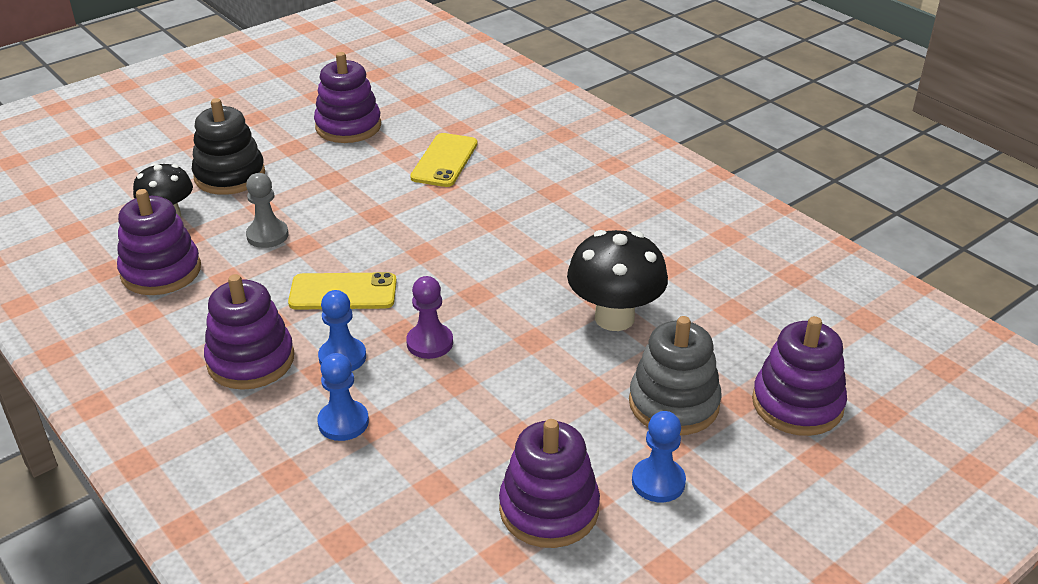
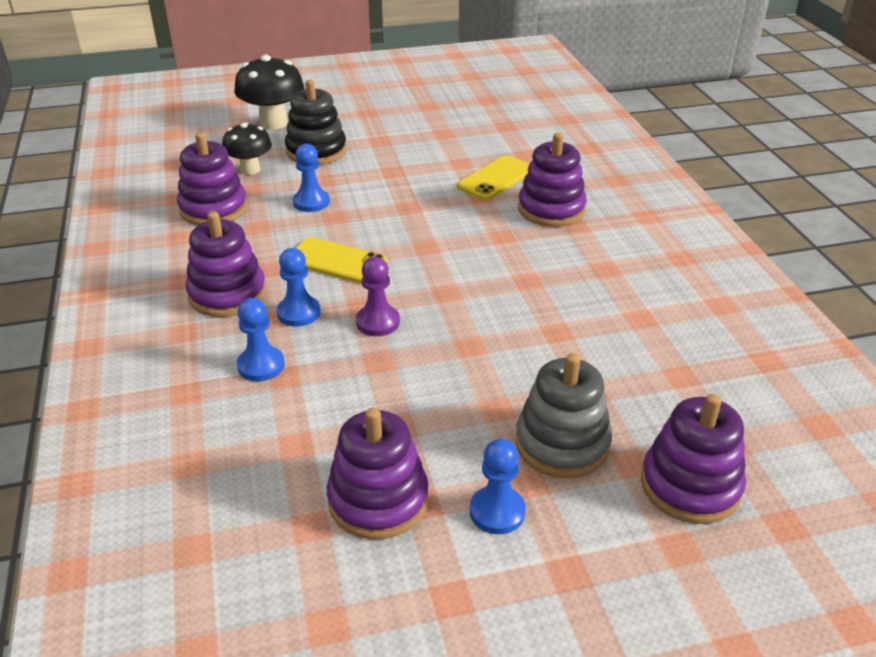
camera: 25 degrees right, 0 degrees up
grey pawn [246,173,289,248] -> blue pawn [293,144,330,212]
purple stacking toy [314,52,381,143] -> purple stacking toy moved to [518,133,587,227]
black mushroom [567,230,668,331] -> black mushroom moved to [234,55,304,130]

